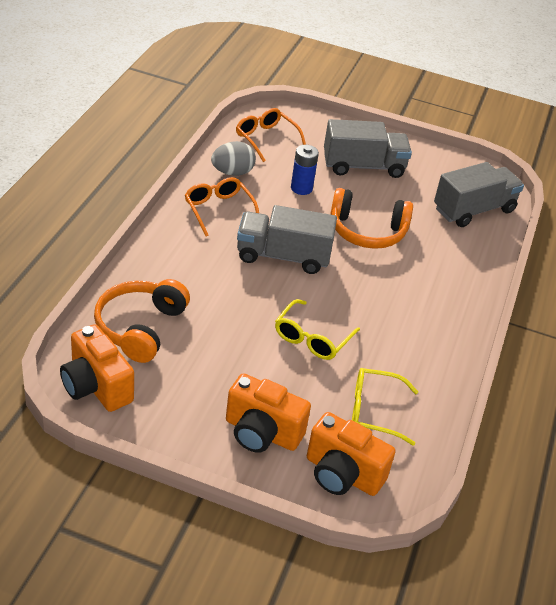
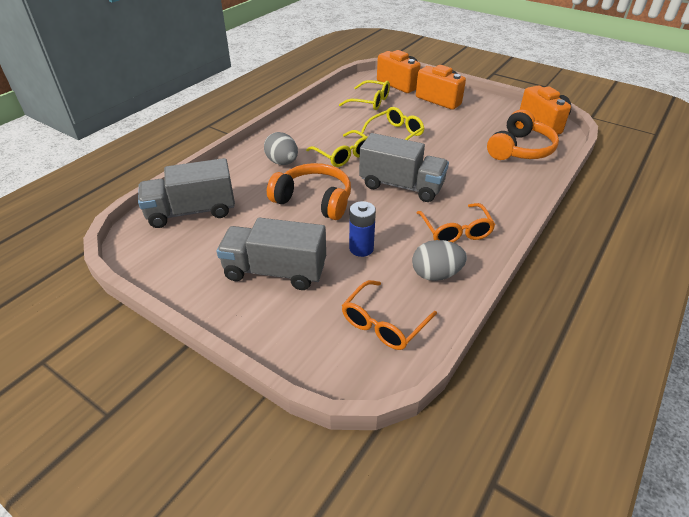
camera: 160 degrees left, 0 degrees up
orange glasses [236,108,306,162] -> orange glasses turned 60 degrees clockwise [342,280,437,350]
none -> grey egg [264,132,298,165]
none -> yellow glasses [306,130,368,167]

